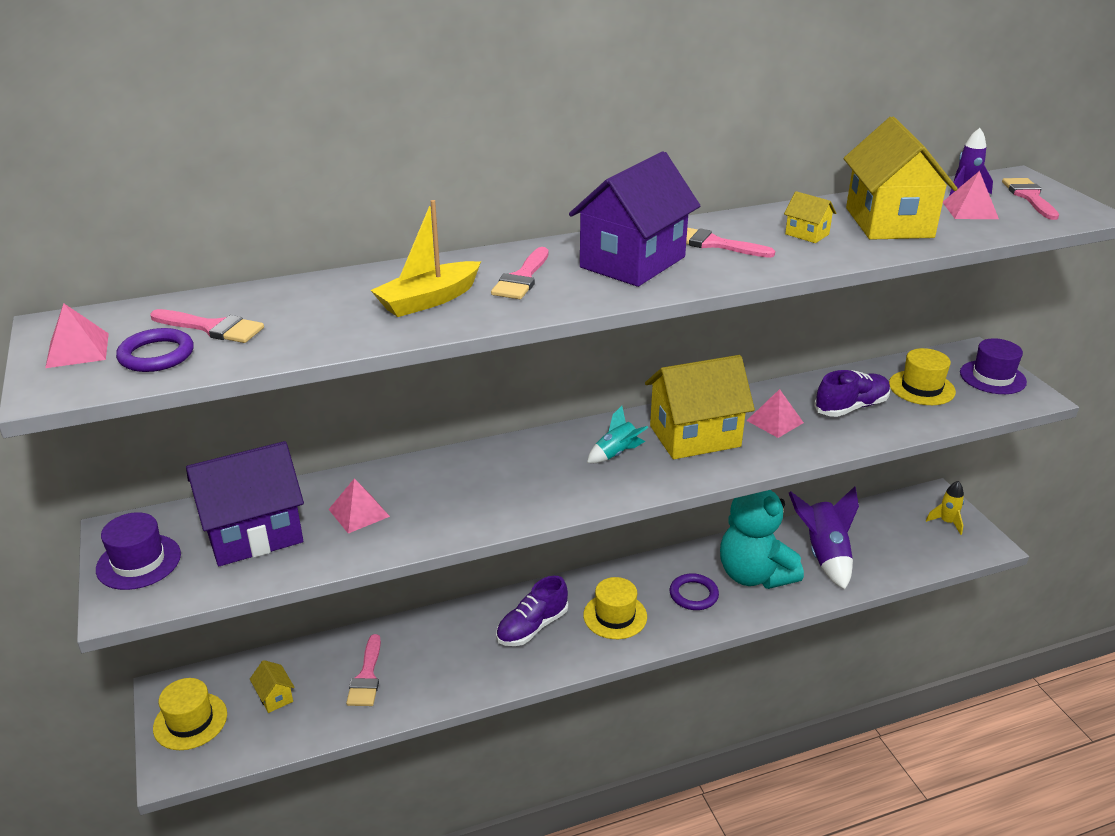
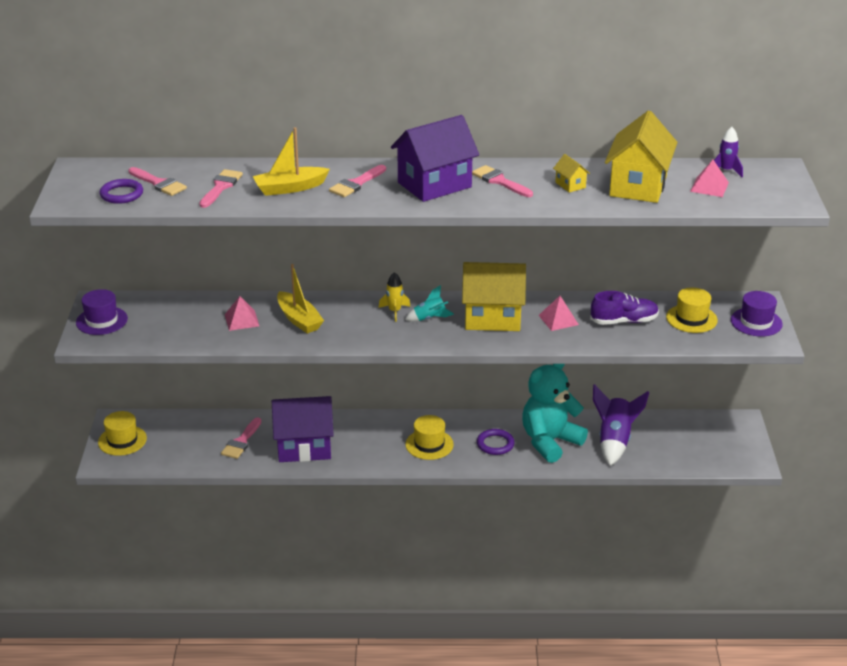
camera: 20 degrees right, 0 degrees up
pink pyramid [45,303,109,368] -> none
purple house [186,441,304,566] -> purple house moved to [272,396,334,462]
yellow house [250,660,295,713] -> none
purple shoe [496,576,568,646] -> none
turquoise teddy bear [720,490,804,589] -> turquoise teddy bear turned 60 degrees clockwise [522,364,588,463]
yellow rocket [926,481,964,535] -> yellow rocket moved to [379,272,411,322]
pink brush [1002,178,1059,220] -> pink brush moved to [199,169,243,208]
none -> yellow boat [277,264,324,334]

